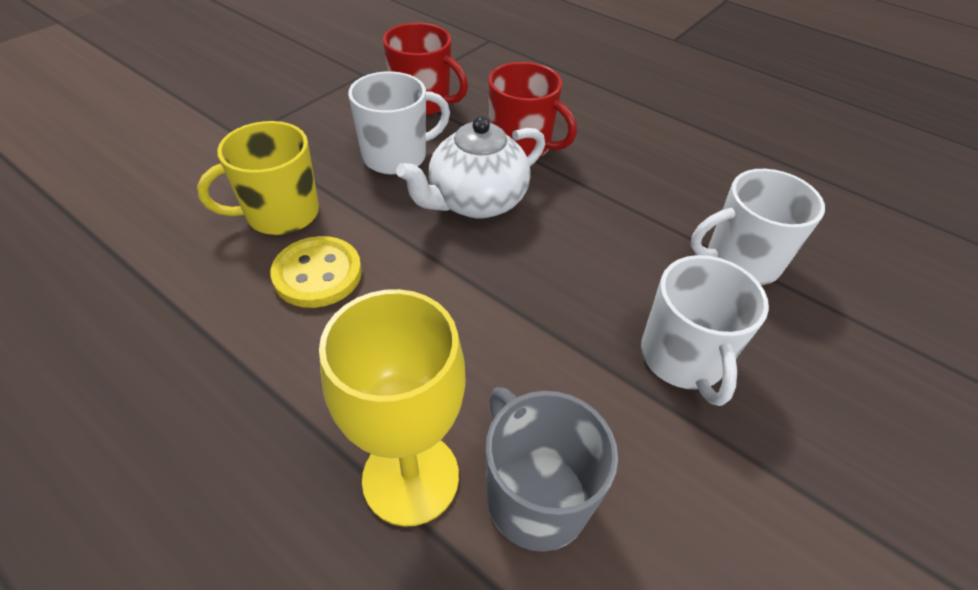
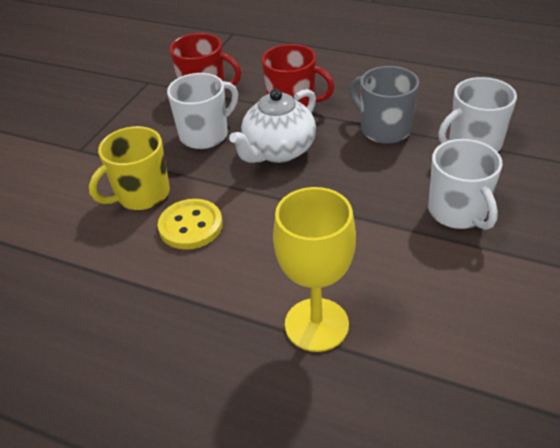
camera: 10 degrees left, 5 degrees down
grey mug [485,387,618,552] -> grey mug moved to [350,66,419,144]

